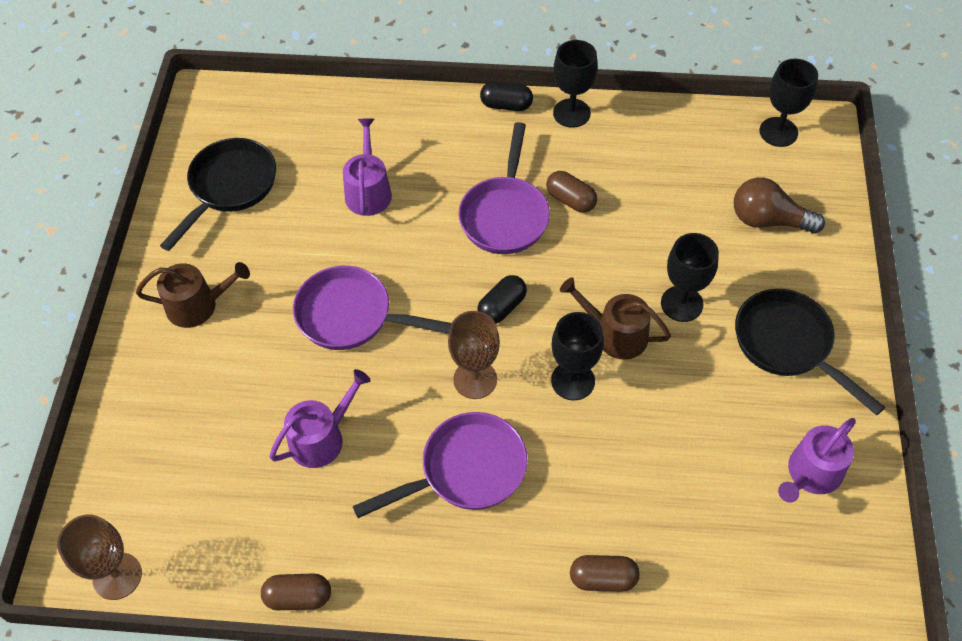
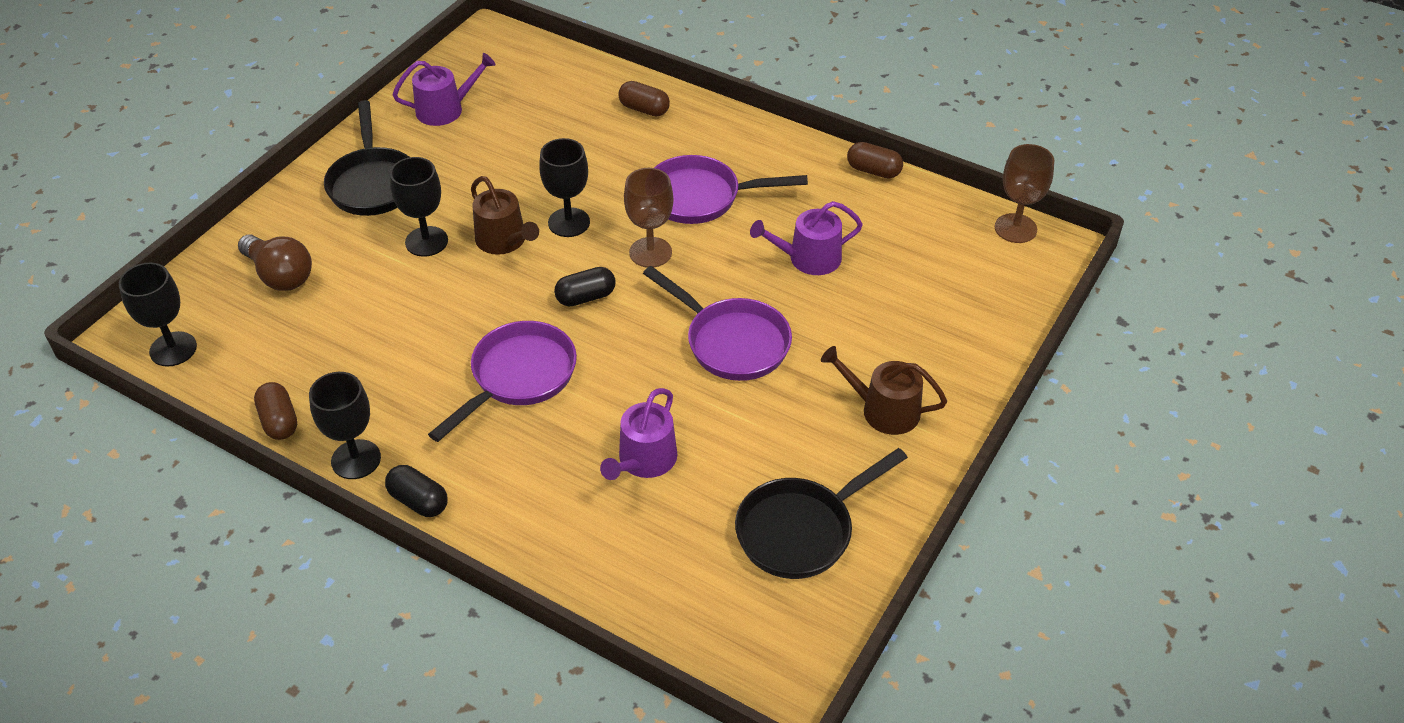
camera: 155 degrees left, 10 degrees down
brown capsule [546,171,597,213] -> brown capsule moved to [254,382,297,440]

